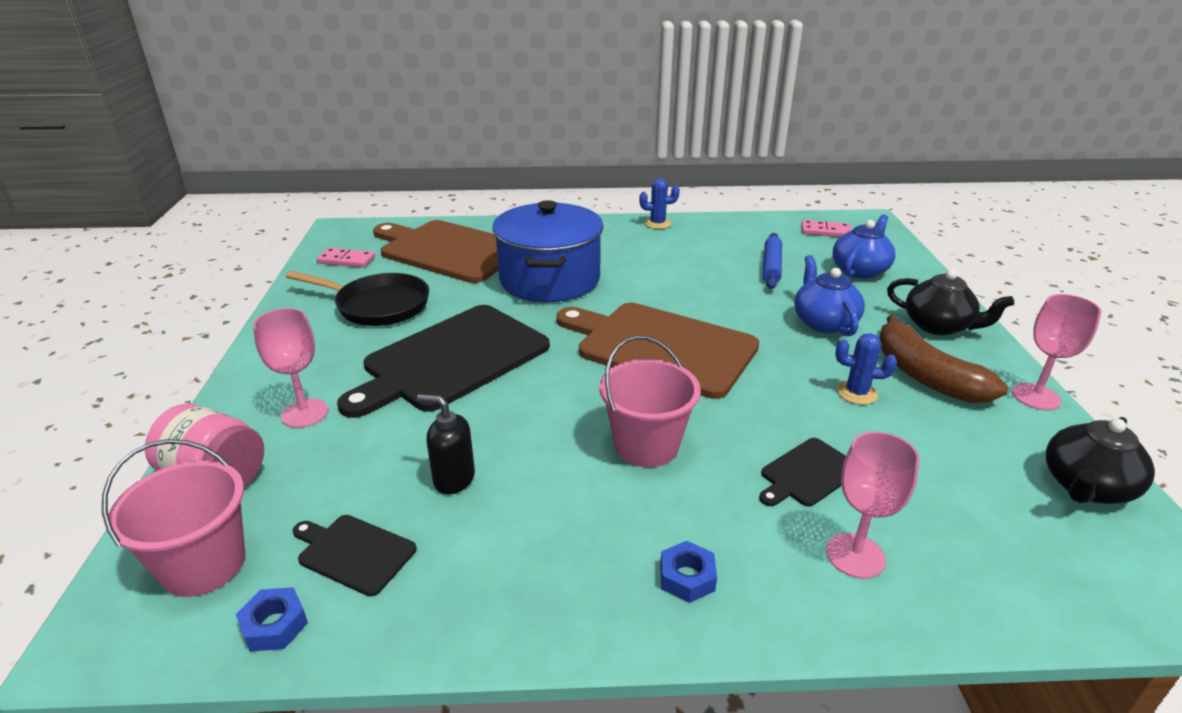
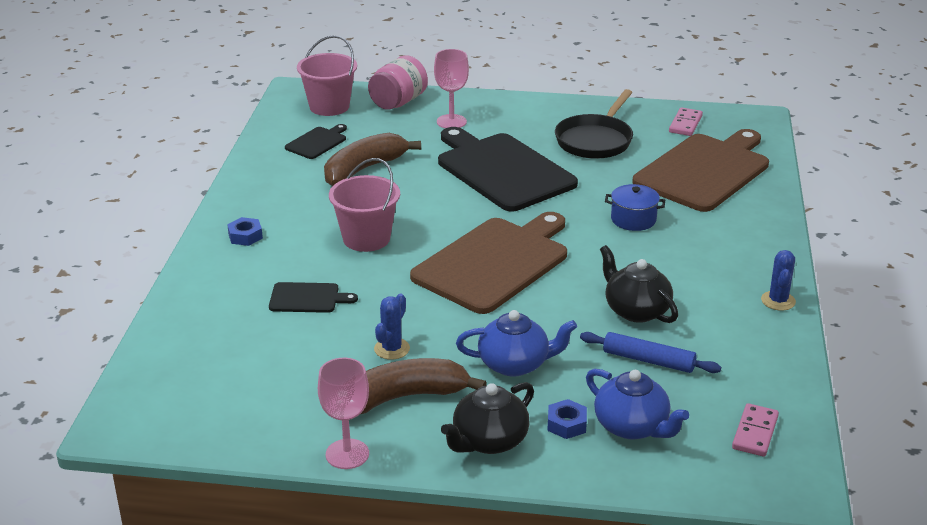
camera: 100 degrees right, 0 degrees up
blue nut [236,587,308,652] -> blue nut moved to [547,399,587,439]
black soap dispenser [417,394,475,494] -> brown banana [324,133,421,186]
blue pot [492,200,604,302] -> blue pot [605,184,665,231], size x0.45
black cutting board [759,438,846,507] -> black cutting board turned 120 degrees clockwise [269,282,358,313]
pink goblet [826,432,920,579] -> none
black teapot [1046,417,1155,504] -> black teapot moved to [600,245,678,323]

